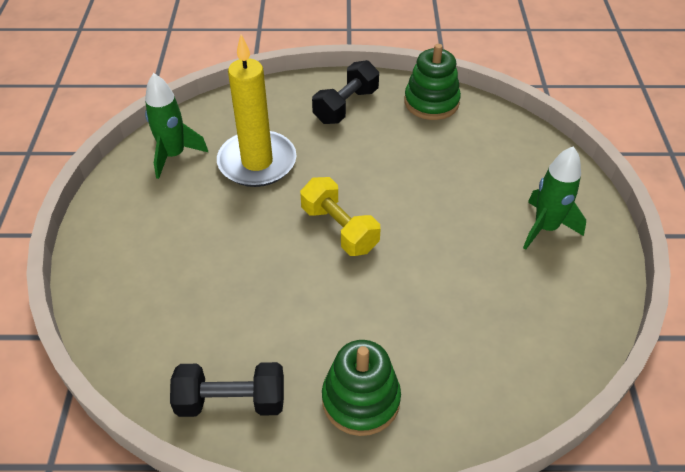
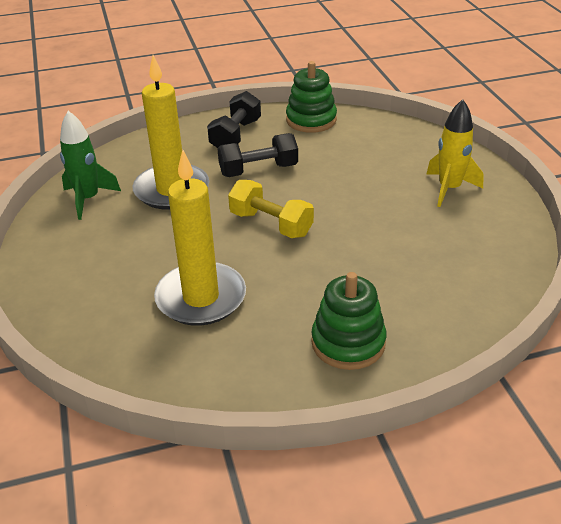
camera: 15 degrees left, 10 degrees down
black dumbbell [170,362,284,417] -> black dumbbell moved to [217,133,298,177]
green rocket [523,146,586,250] -> yellow rocket [427,99,484,207]
none -> yellow candle [154,150,246,326]

